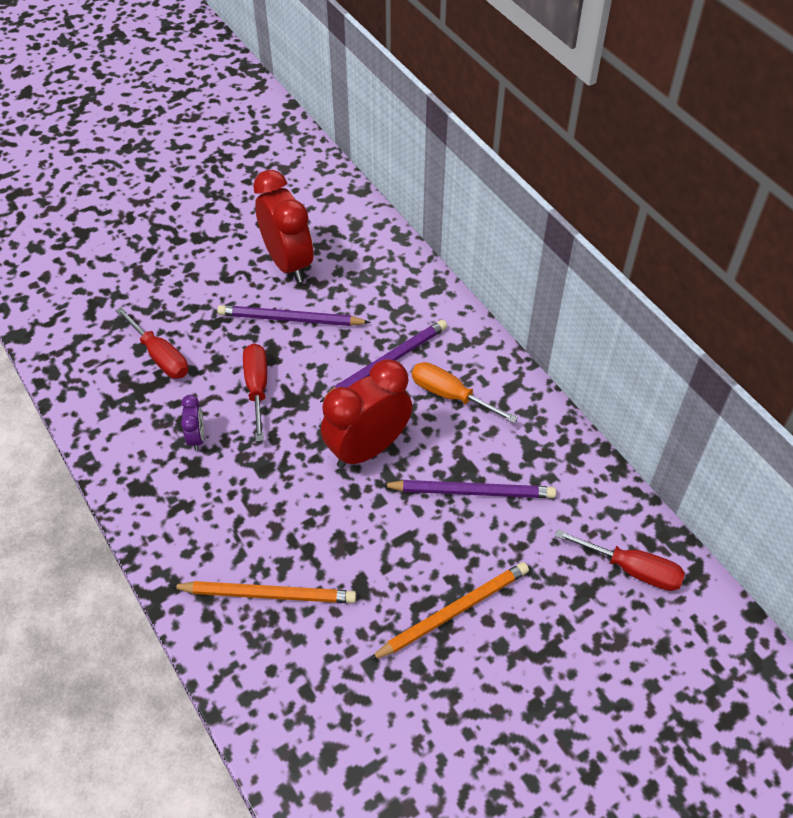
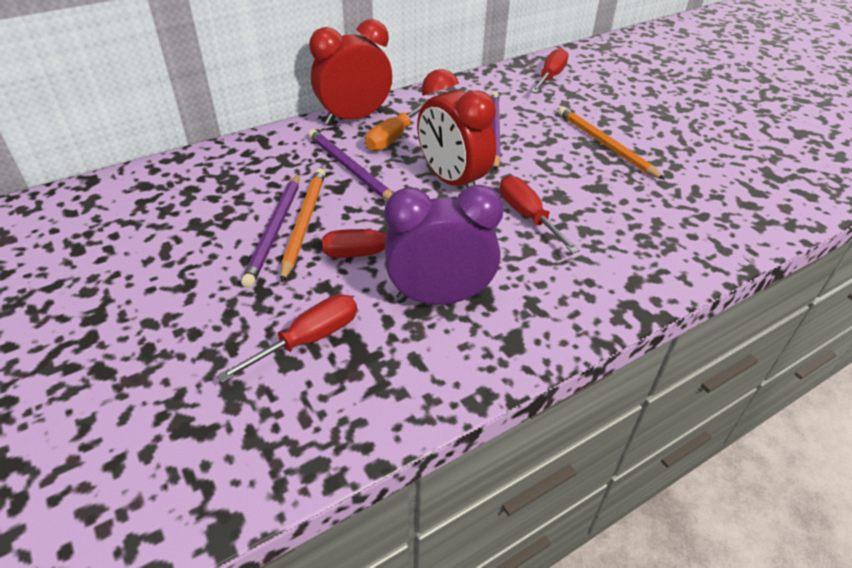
camera: 90 degrees left, 10 degrees down
orange pencil [170,581,356,603] -> orange pencil moved to [281,168,325,283]
purple clock [181,395,204,451] -> purple clock [385,185,503,305], size x2.19
red clock [253,170,313,283] -> red clock moved to [309,19,392,125]
none -> red screwdriver [500,175,580,254]

